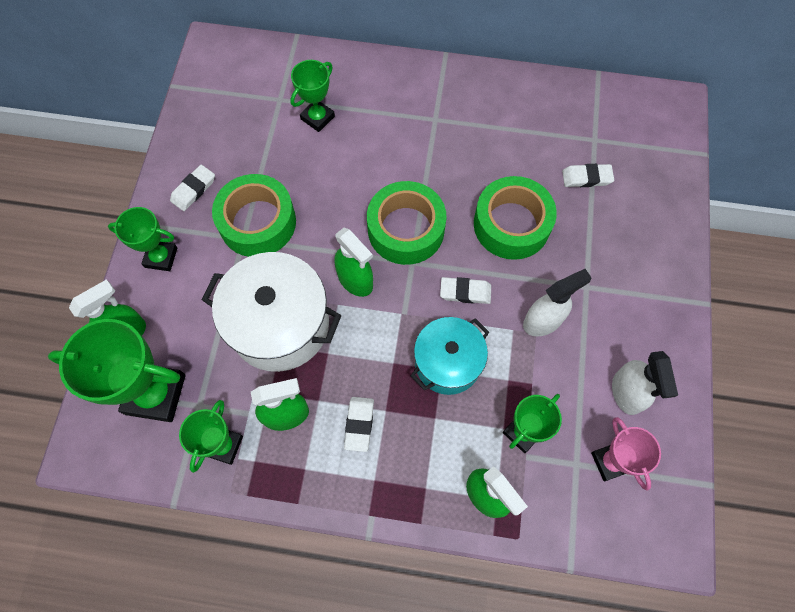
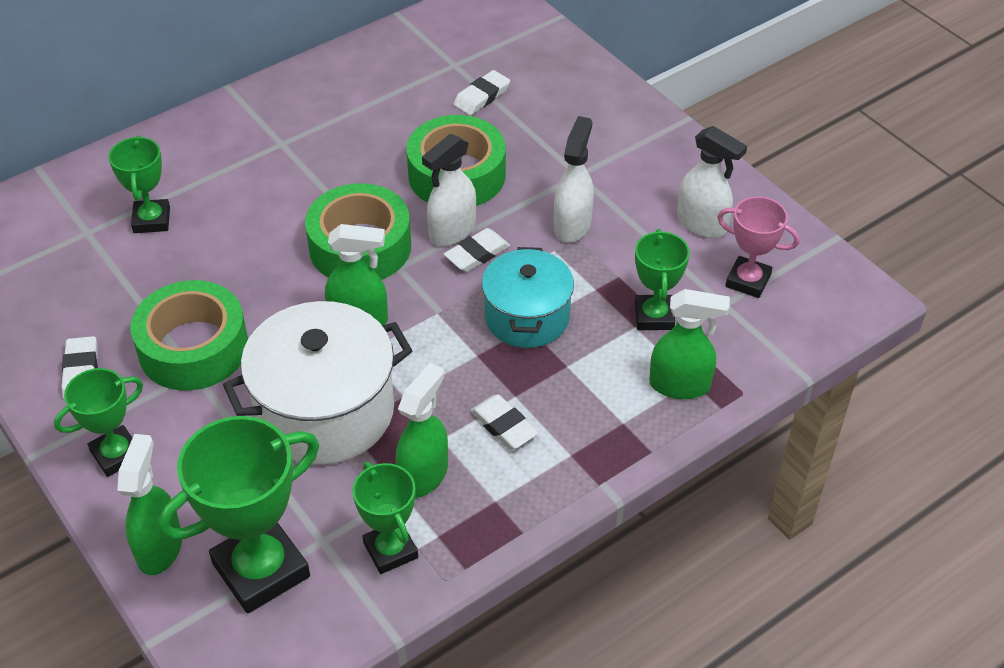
camera: 45 degrees left, 20 degrees down
none -> white spray bottle [422,134,476,246]

